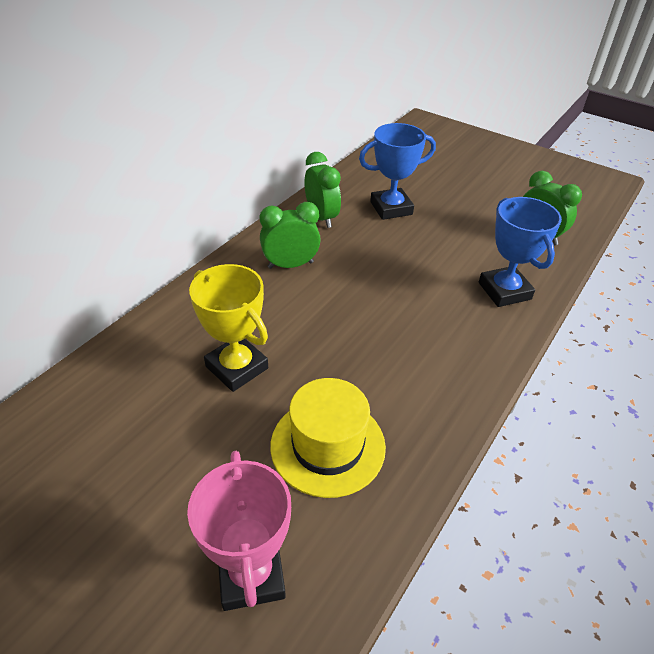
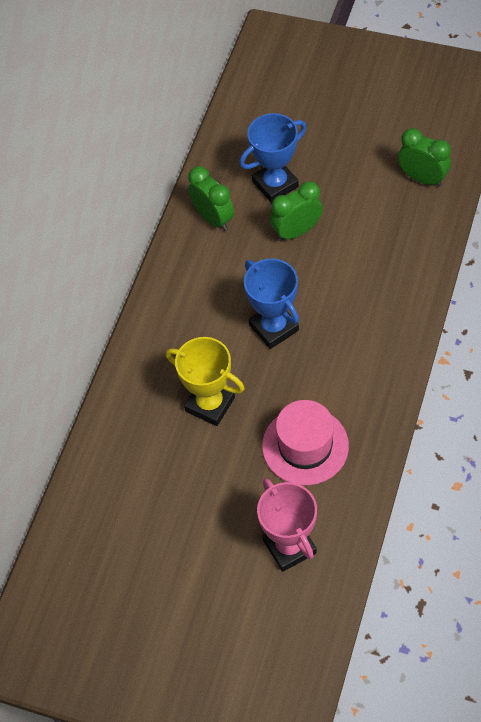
camera: 10 degrees left, 15 degrees up
green clock [260,202,321,269] -> green clock moved to [270,181,323,241]
yellow hat [270,378,386,498] -> pink hat [262,400,349,485]
blue trophy [479,197,562,307] -> blue trophy moved to [244,258,299,349]

